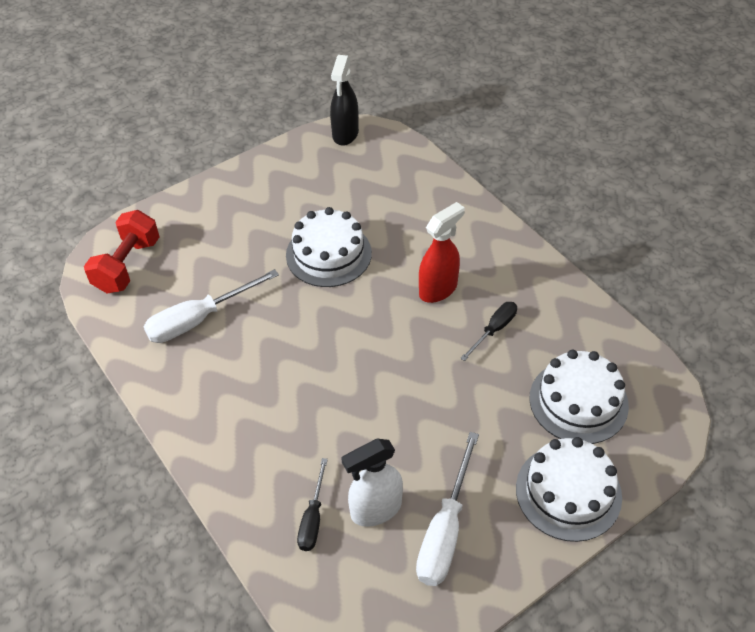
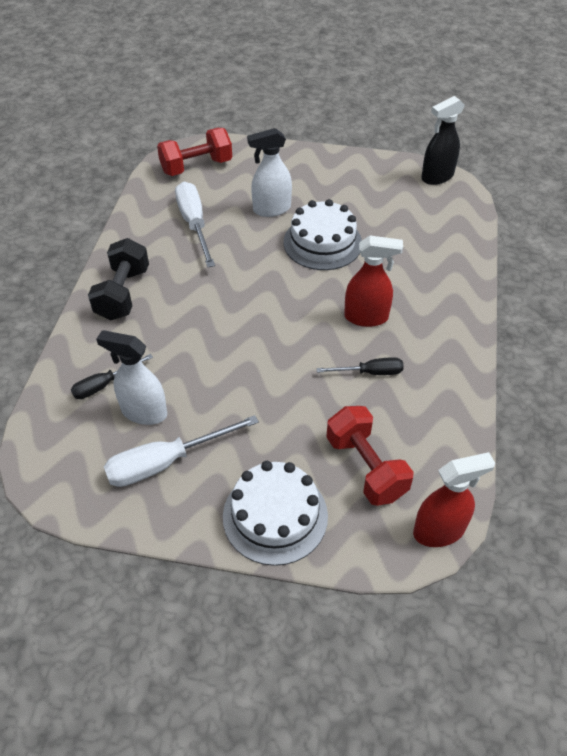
camera: 45 degrees right, 0 degrees up
white screwdriver [144,269,279,343] -> white screwdriver turned 60 degrees clockwise [175,182,215,267]
white cake [530,350,629,444] -> red dumbbell [326,406,414,506]
none -> black dumbbell [88,238,149,320]
none -> white spray bottle [247,128,292,217]
none -> red spray bottle [413,452,496,547]

